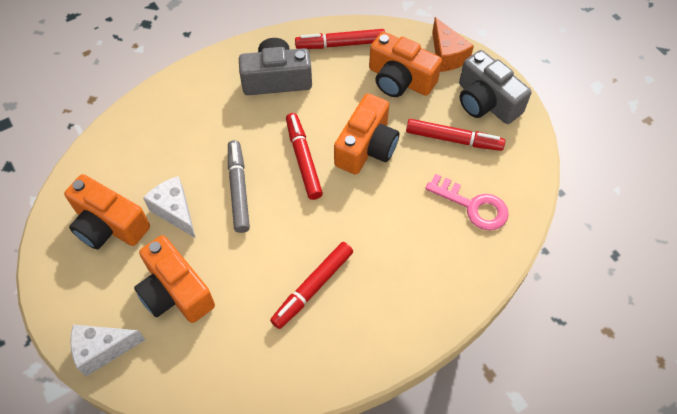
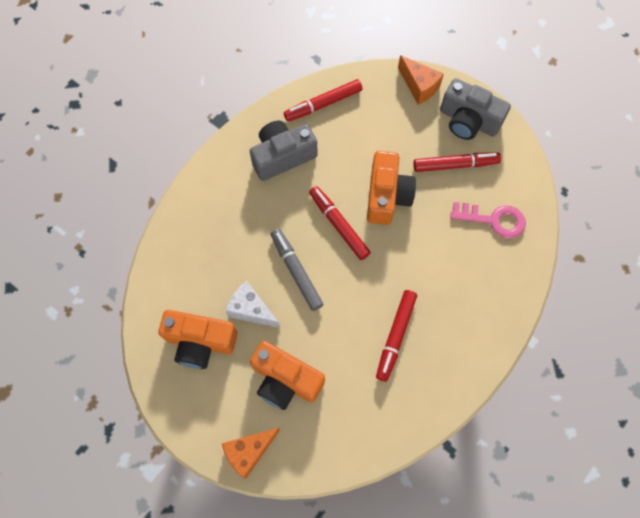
camera: 20 degrees left, 10 degrees up
white cheese [70,325,146,376] -> orange cheese [222,428,280,479]
orange camera [369,32,442,97] -> none

